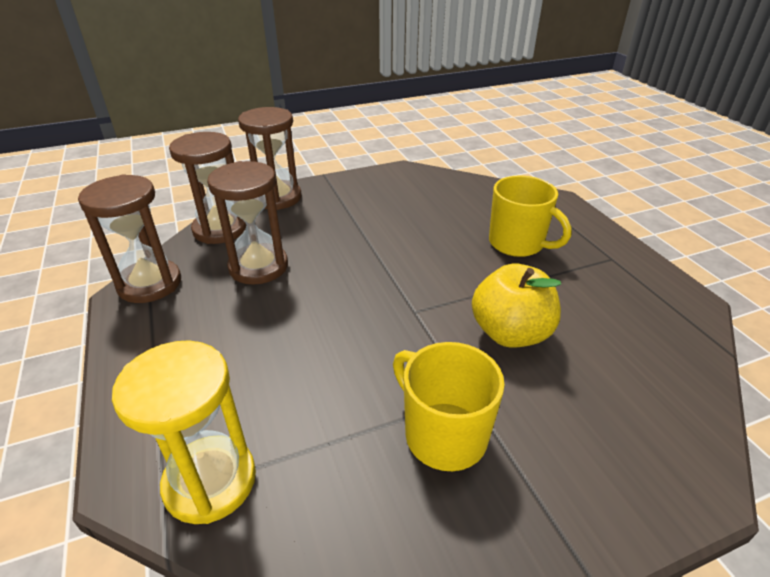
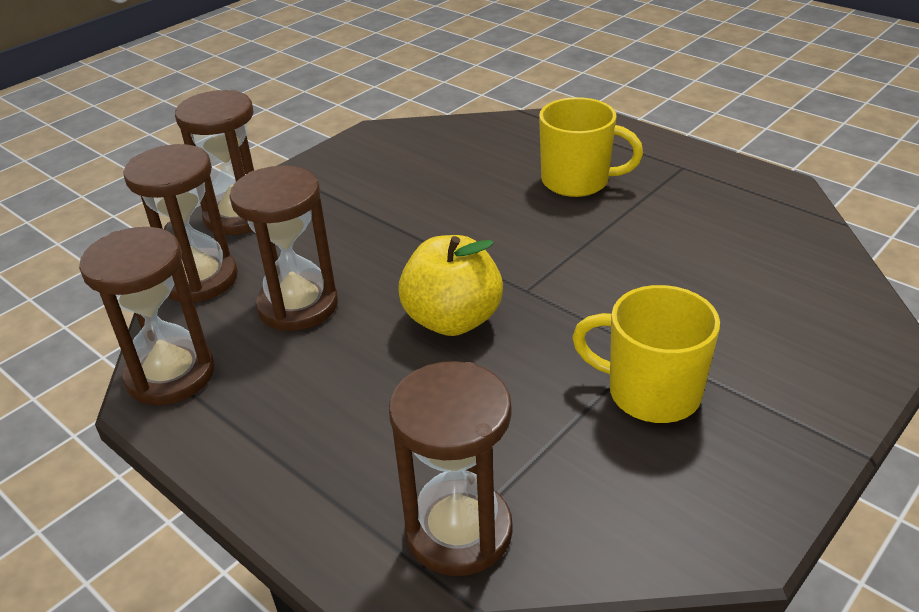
camera: 25 degrees left, 0 degrees up
yellow hourglass [112,340,256,524] -> brown hourglass [389,361,513,576]
yellow apple [472,263,561,348] -> yellow apple moved to [398,235,503,336]

